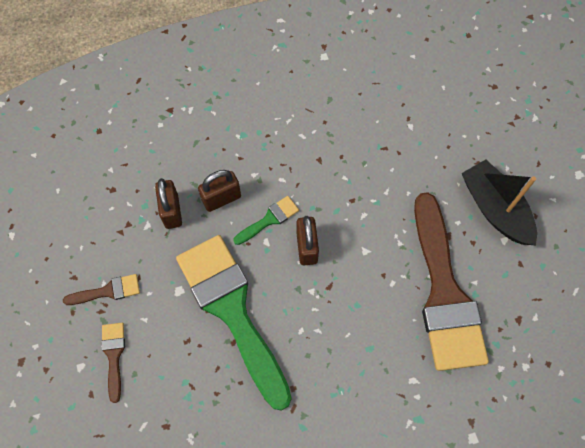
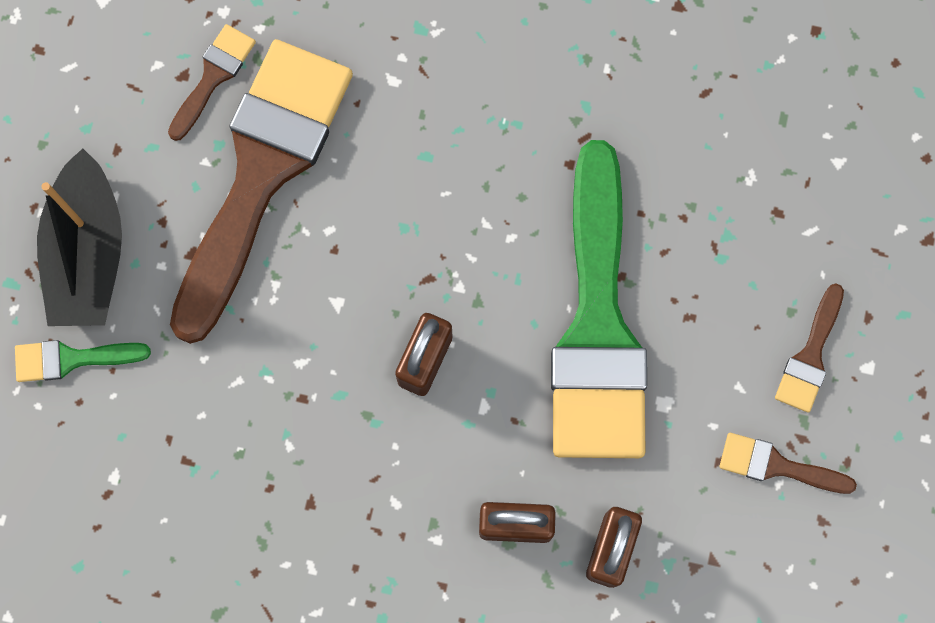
camera: 150 degrees left, 10 degrees up
green brush [233,196,299,245] -> green brush moved to [15,340,151,382]
none -> brown brush [168,24,256,141]

